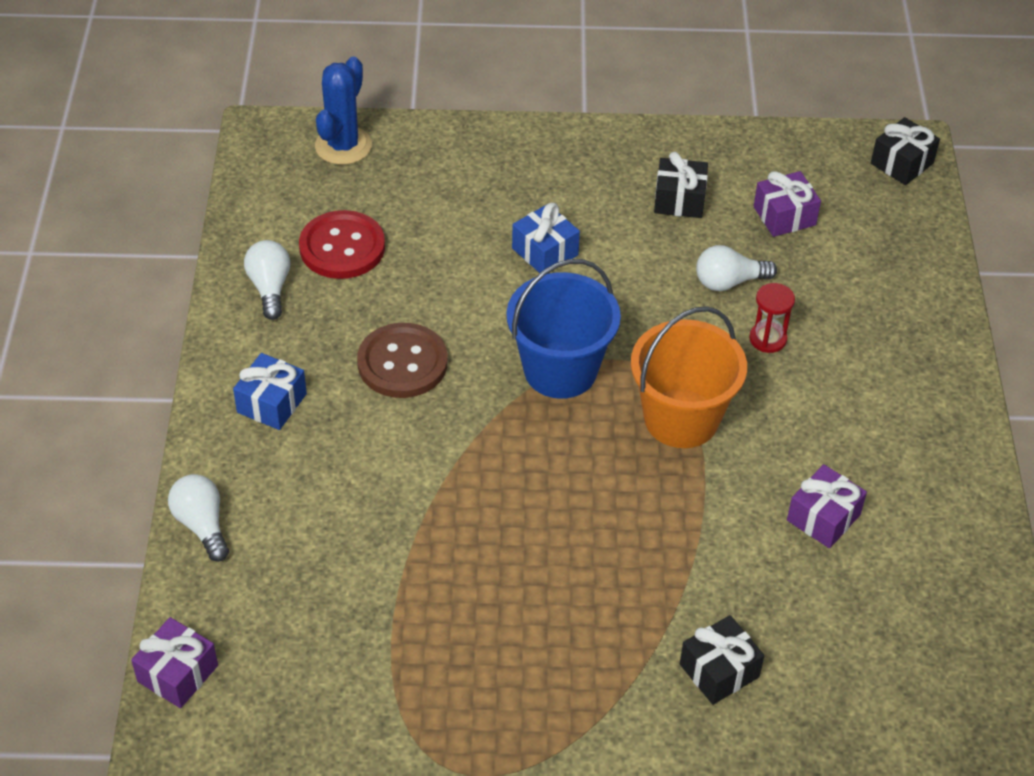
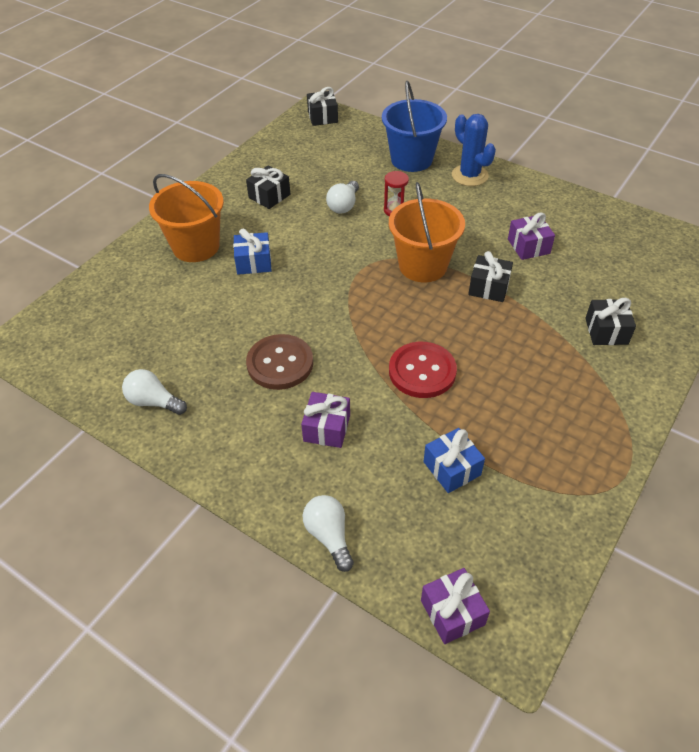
camera: 55 degrees left, 0 degrees up
white light bulb [168,474,229,562] -> white light bulb turned 60 degrees clockwise [302,495,354,572]
blue gift [233,353,307,430] -> blue gift moved to [423,428,485,493]
red button [299,210,385,279] -> red button moved to [389,342,457,398]
blue cactus [315,57,372,165] -> blue cactus moved to [452,114,496,186]
blue bucket [507,259,621,399] -> blue bucket moved to [382,81,447,172]
purple gift [754,171,821,237] -> purple gift moved to [301,392,350,448]
none -> orange bucket [149,174,224,262]
none -> black gift [468,251,513,302]

